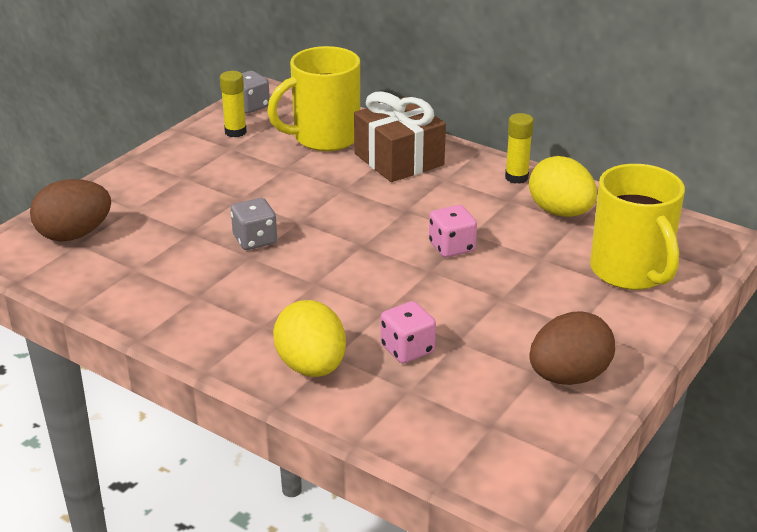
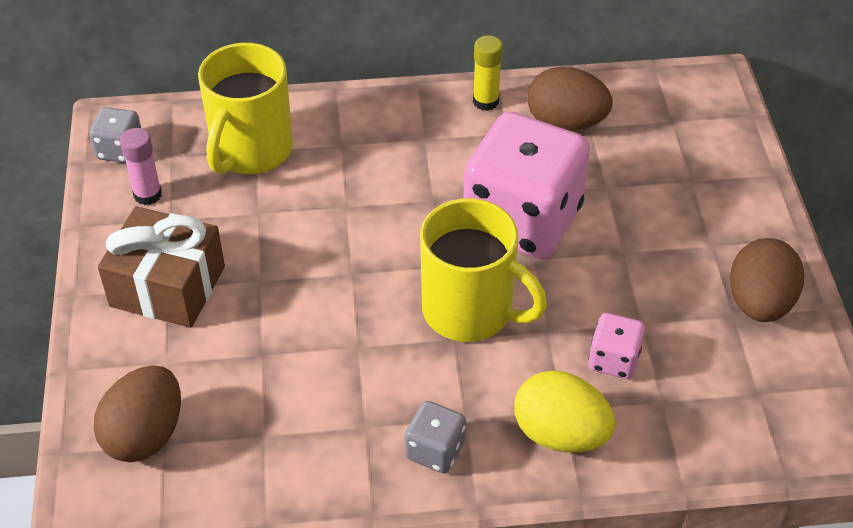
camera: 40 degrees left, 15 degrees up
yellow glue stick [220,71,247,137] -> pink glue stick [120,128,162,205]
grey dice [231,198,277,250] -> grey dice moved to [405,401,466,473]
brown gift [354,92,446,182] -> brown gift moved to [98,206,225,328]
pink dice [429,205,477,258] -> pink dice [463,112,590,259], size x2.32
yellow egg [529,156,597,217] -> brown egg [527,67,613,131]
yellow mug [590,164,685,290] -> yellow mug moved to [420,198,547,342]

